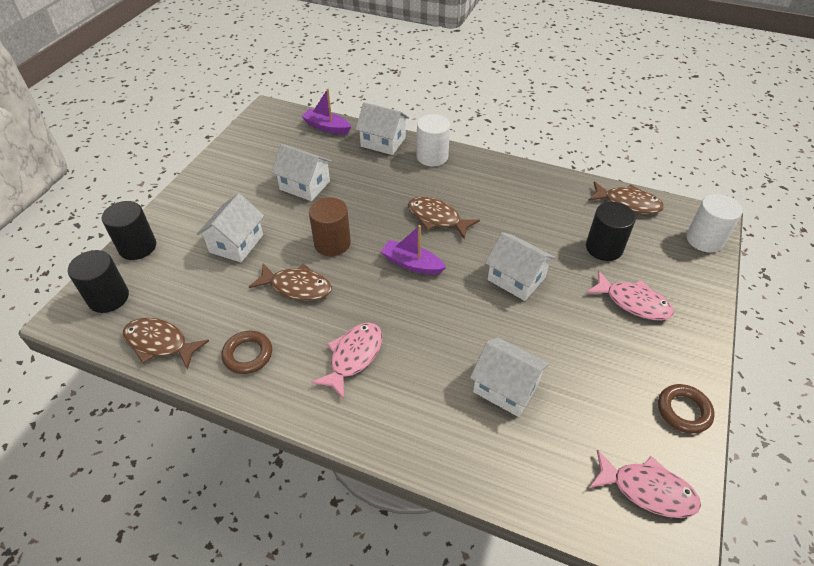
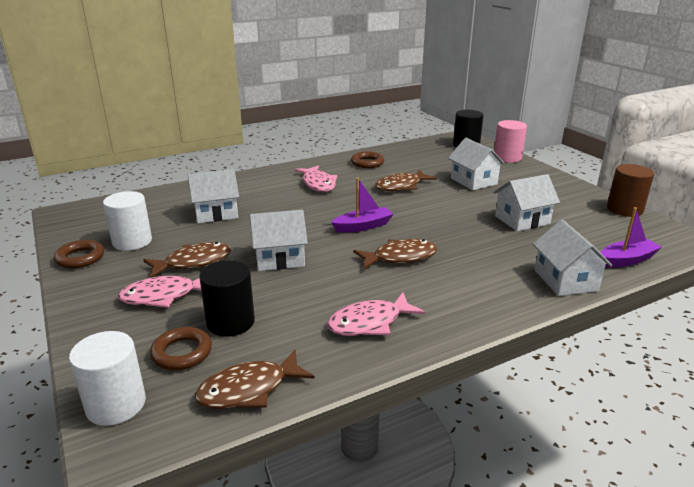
camera: 130 degrees right, 20 degrees down
black cylinder [102,201,156,260] -> pink cylinder [494,120,527,163]
brown fish [123,318,209,370] -> brown fish moved to [143,242,231,278]
brown cylinder [309,197,351,256] -> brown cylinder moved to [607,164,654,217]
white house [355,102,409,155] -> white house turned 75 degrees counterclockwise [533,220,613,296]
white cylinder [416,114,450,166] -> white cylinder moved to [103,191,152,251]
pink fish [589,449,701,518] -> pink fish moved to [327,292,425,336]
none -> brown ring [150,327,212,370]

